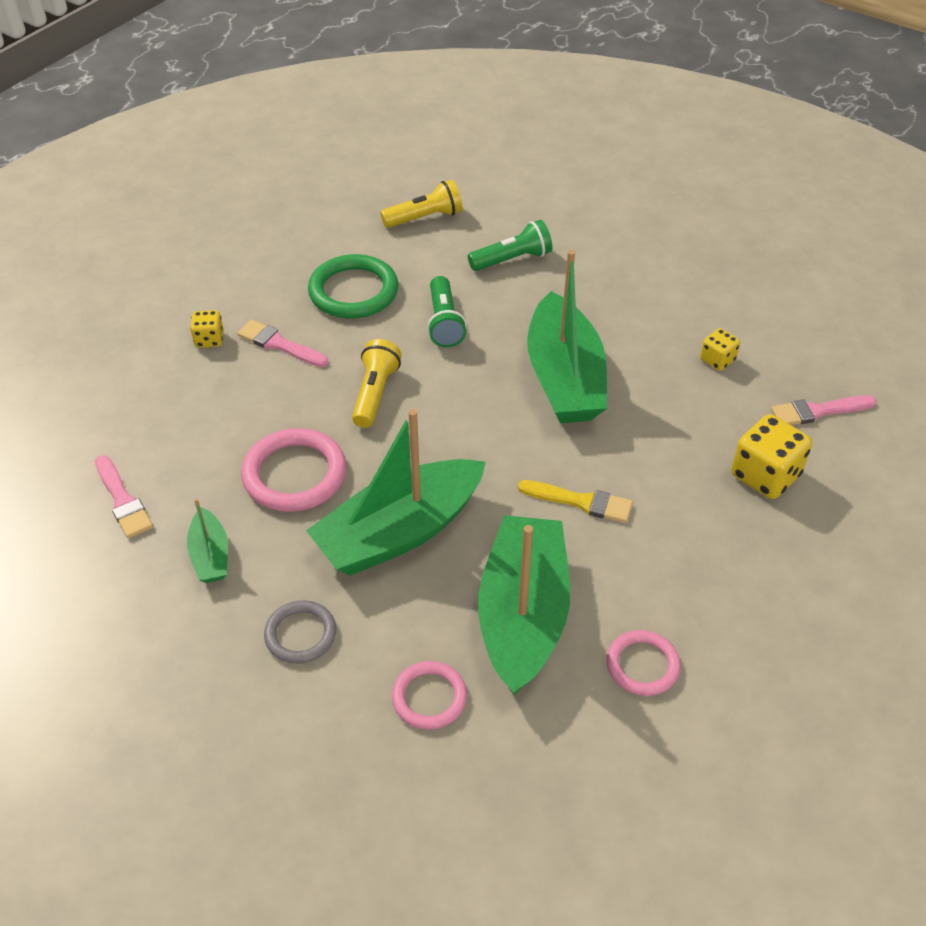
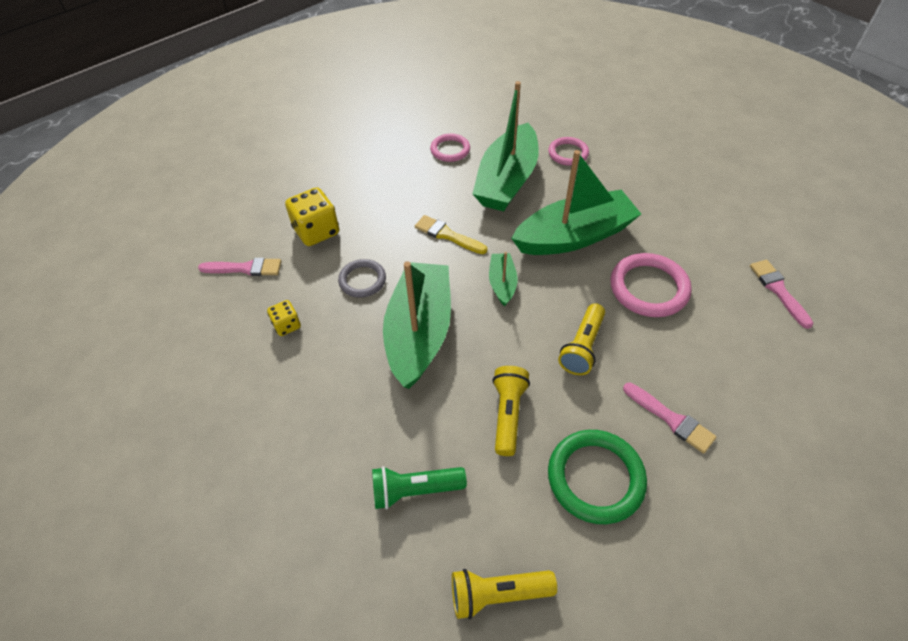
camera: 165 degrees left, 5 degrees up
green boat [187,498,228,583] -> green boat moved to [489,252,518,306]
yellow dice [190,310,223,348] -> none
grey ring [264,600,336,664] -> grey ring moved to [338,259,386,298]
green flashlight [427,276,467,348] -> yellow flashlight [492,366,530,456]

